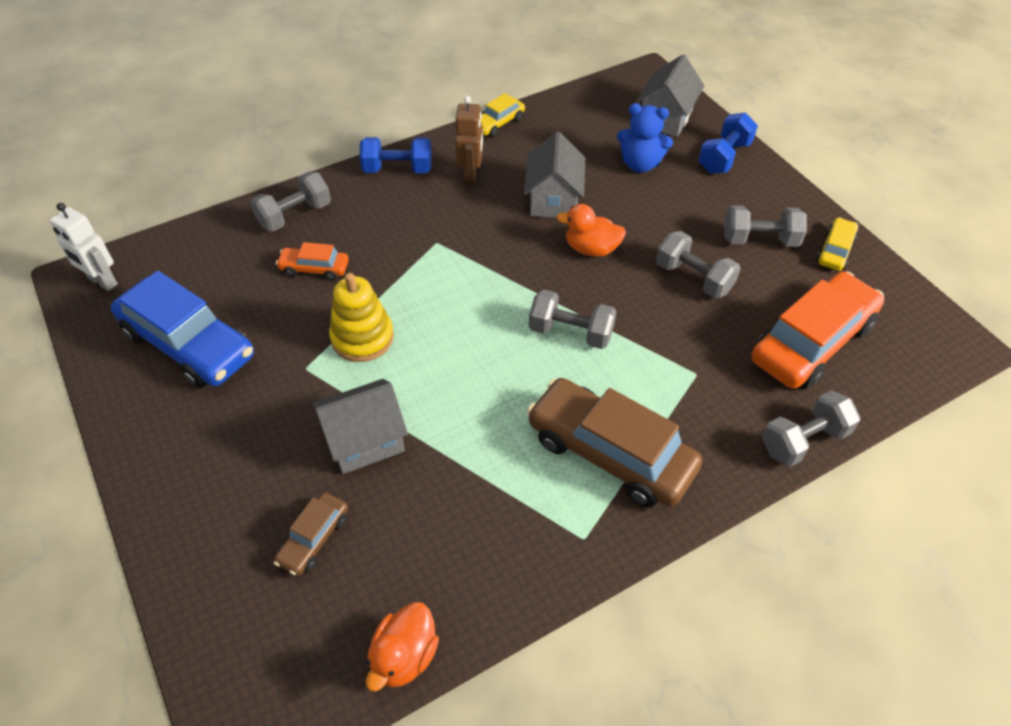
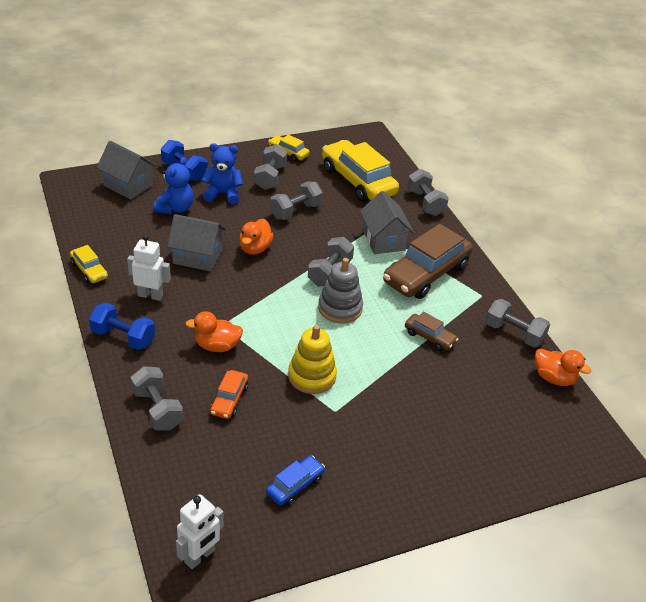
camera: 85 degrees left, 10 degrees down
blue car [111,271,254,388] -> blue car [266,456,325,505], size x0.48
brown car [274,492,348,576] -> brown car moved to [405,312,458,351]
grey house [312,379,408,474] -> grey house moved to [360,191,414,254]
blue dumbbell [359,137,432,173] -> blue dumbbell turned 75 degrees counterclockwise [89,303,155,350]
brown robot [455,96,483,185] -> white robot [127,235,171,301]
orange car [752,272,884,389] -> yellow car [322,140,399,202]
none -> orange duck [185,311,243,352]
none -> blue teddy bear [201,143,243,204]
none -> grey stacking toy [318,258,363,324]
none -> grey dumbbell [485,299,550,348]

